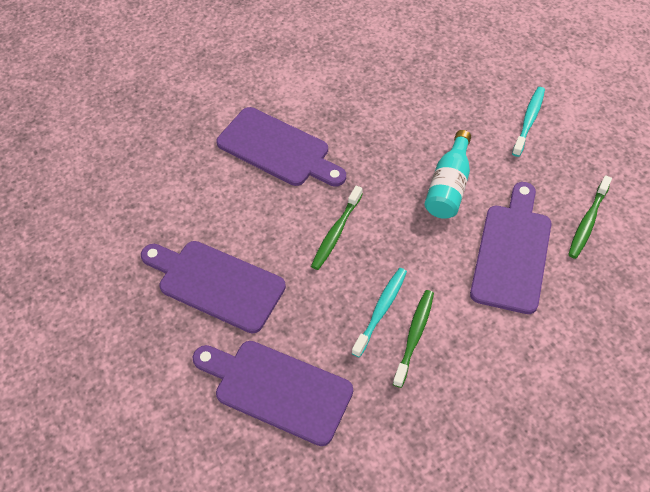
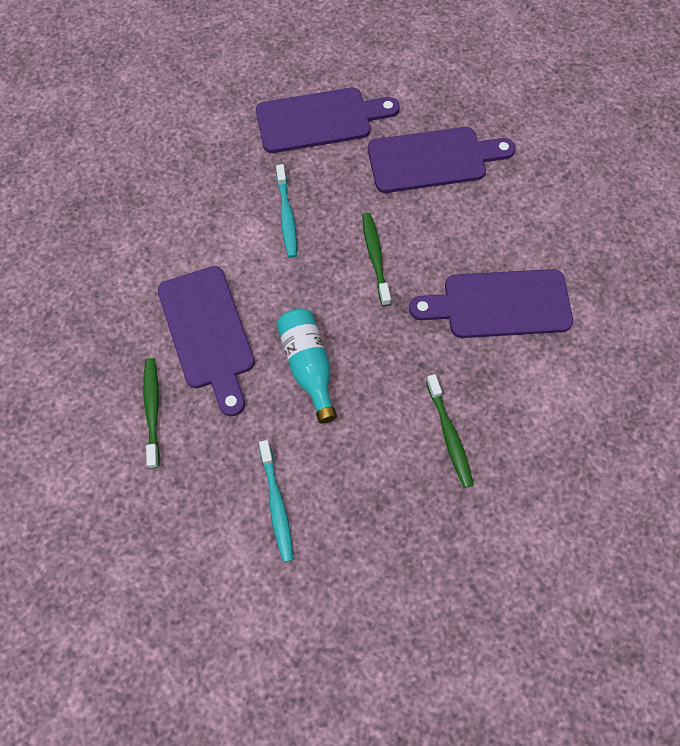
camera: 140 degrees right, 10 degrees up
green toothbrush [393,290,434,388] -> green toothbrush moved to [426,374,474,488]

